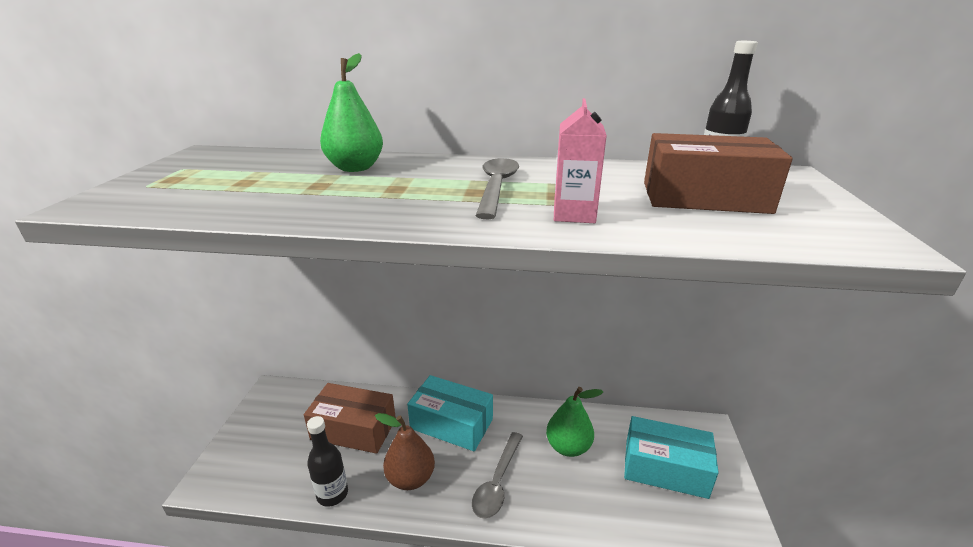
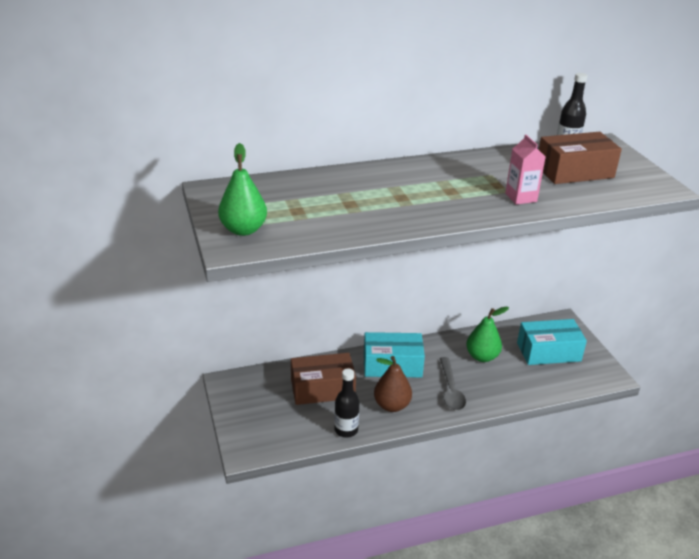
camera: 25 degrees left, 5 degrees up
green pear [320,53,383,172] -> green pear moved to [218,143,267,236]
grey spoon [475,158,519,219] -> none

